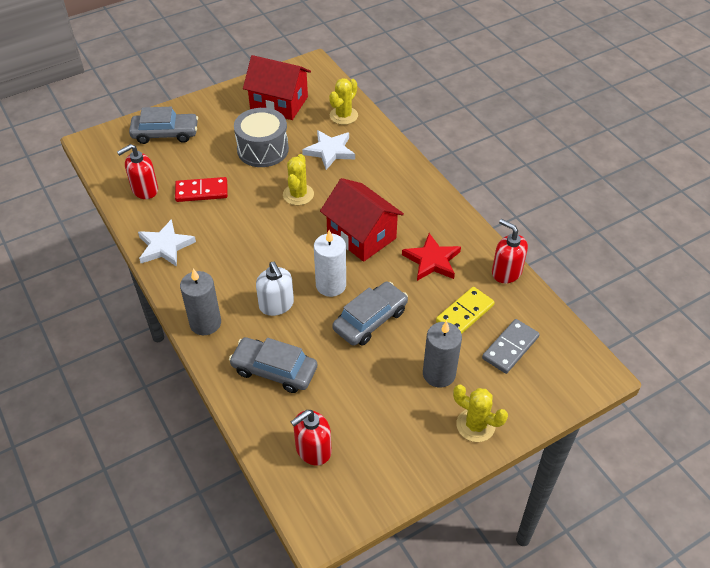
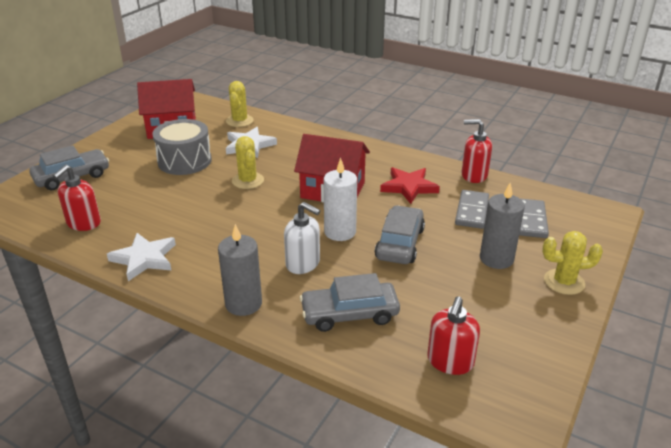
camera: 30 degrees left, 15 degrees down
red domino [175,177,228,202] -> none
yellow domino [436,287,495,334] -> grey domino [455,190,489,229]

